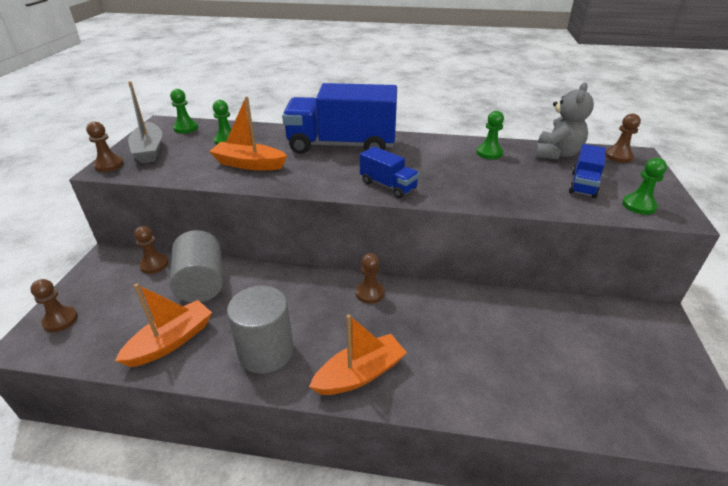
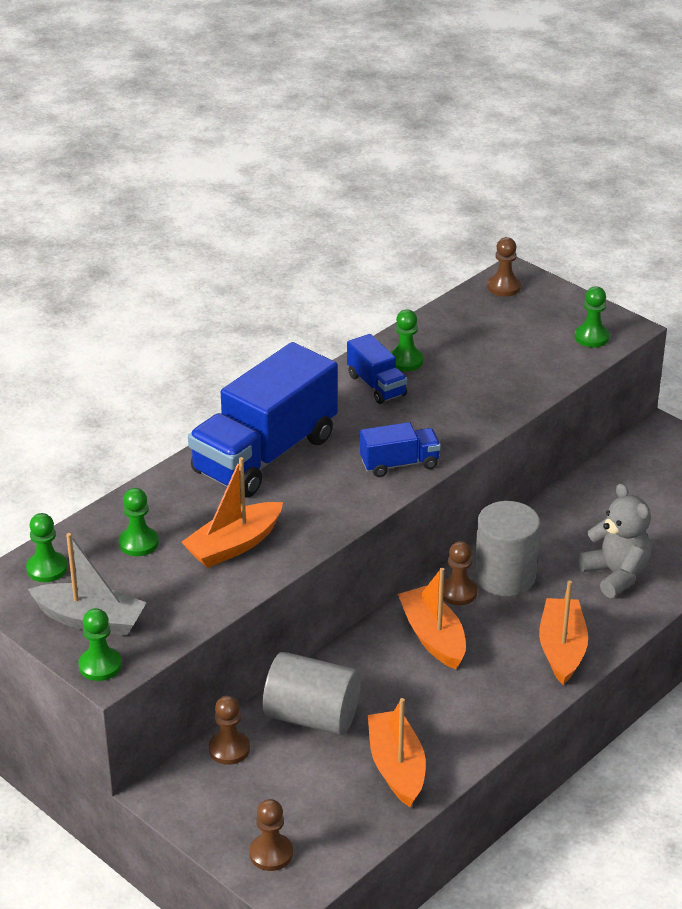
camera: 55 degrees left, 0 degrees up
brown pawn [86,121,124,172] -> green pawn [78,608,122,681]
grey cylinder [227,285,293,374] -> grey cylinder moved to [475,501,540,596]
grey teddy bear [534,82,594,159] -> grey teddy bear moved to [578,483,651,598]
blue truck [569,144,606,198] -> blue truck moved to [347,334,407,404]
none -> orange boat [398,568,466,669]

